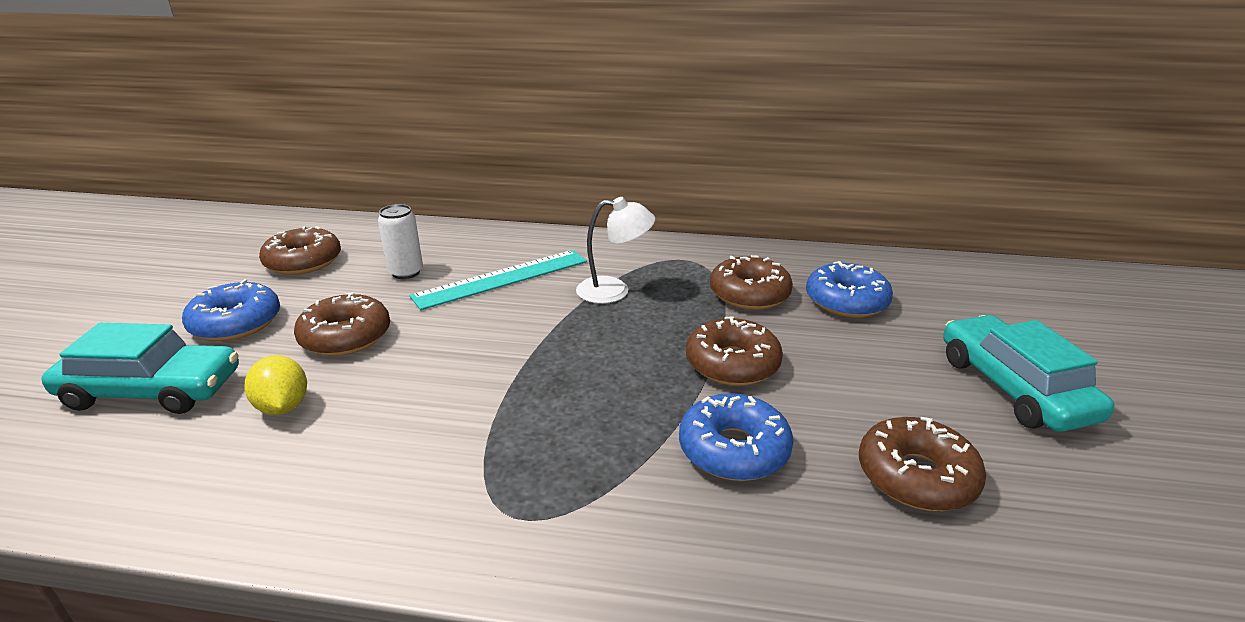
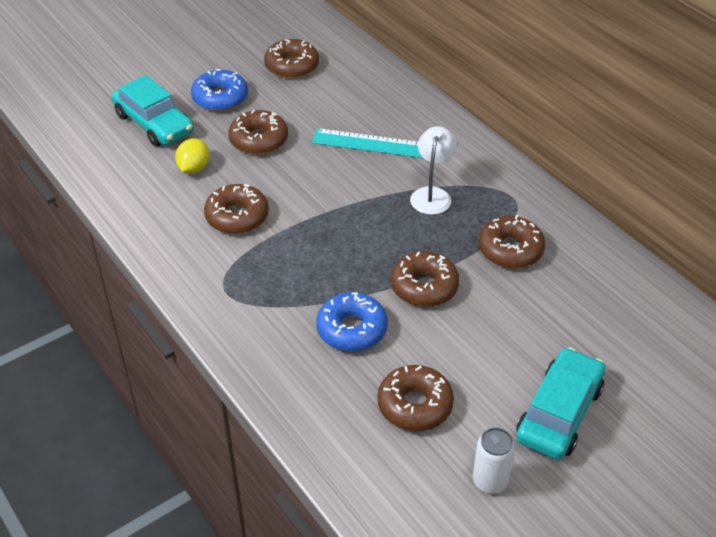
camera: 45 degrees right, 15 degrees up
white can [378,204,423,279] -> white can moved to [473,428,515,494]
white lamp [576,197,655,304] -> white lamp turned 120 degrees counterclockwise [410,126,457,215]
blue donut [806,261,893,318] -> none
none -> brown donut [204,184,269,234]

